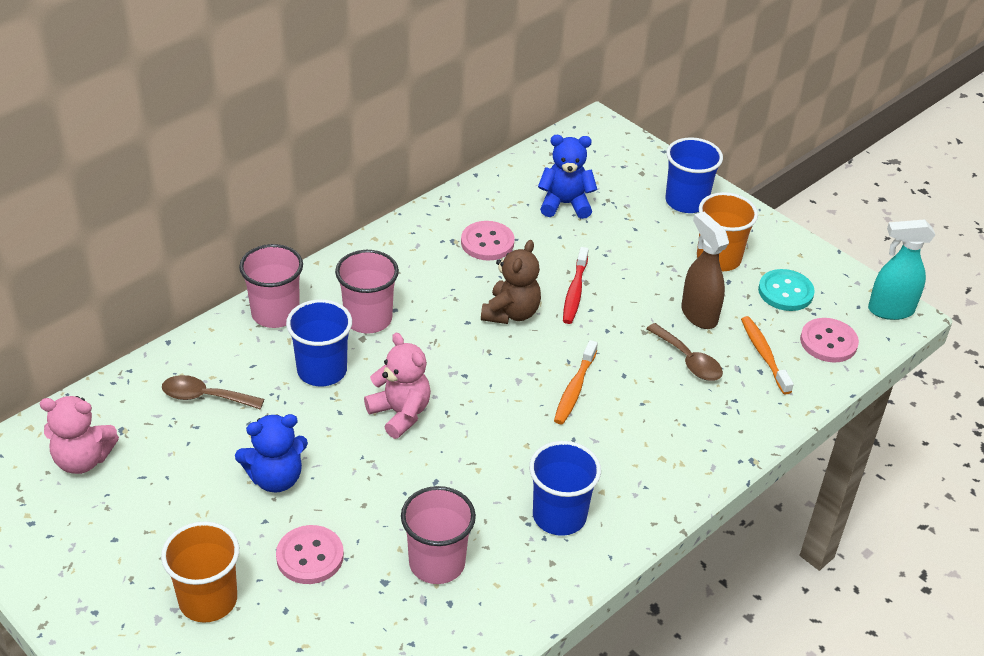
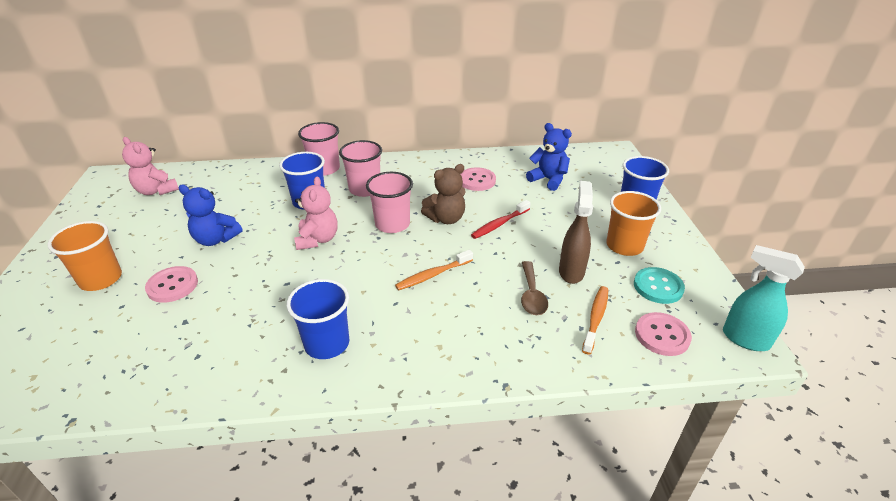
camera: 40 degrees right, 5 degrees down
brown spoon [162,375,264,410] -> none
pink cup [401,486,476,584] -> pink cup moved to [366,172,413,233]

